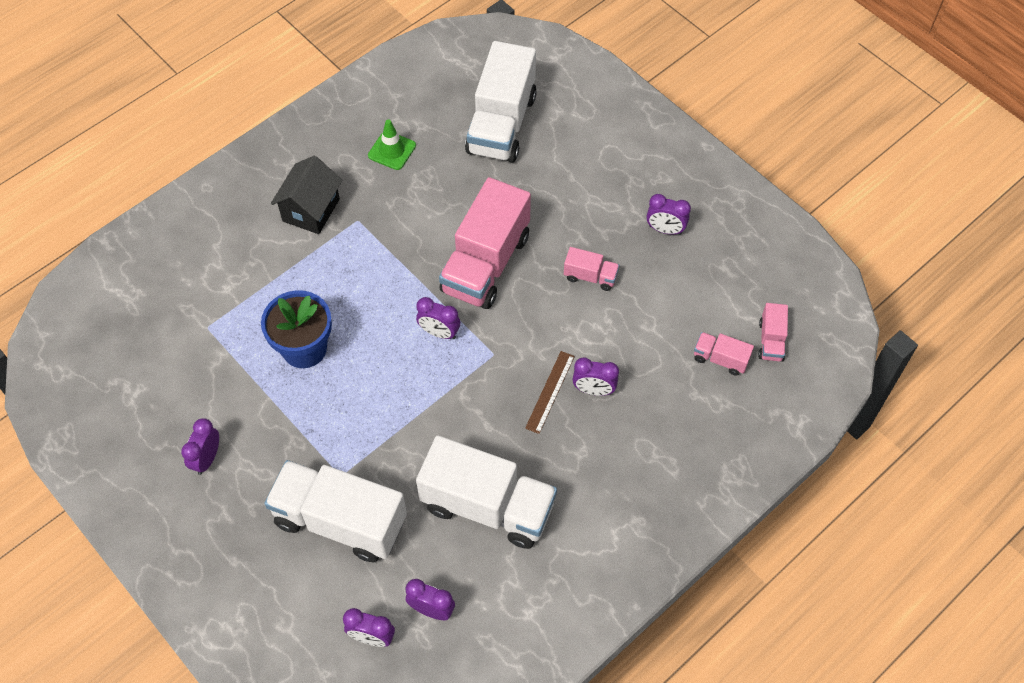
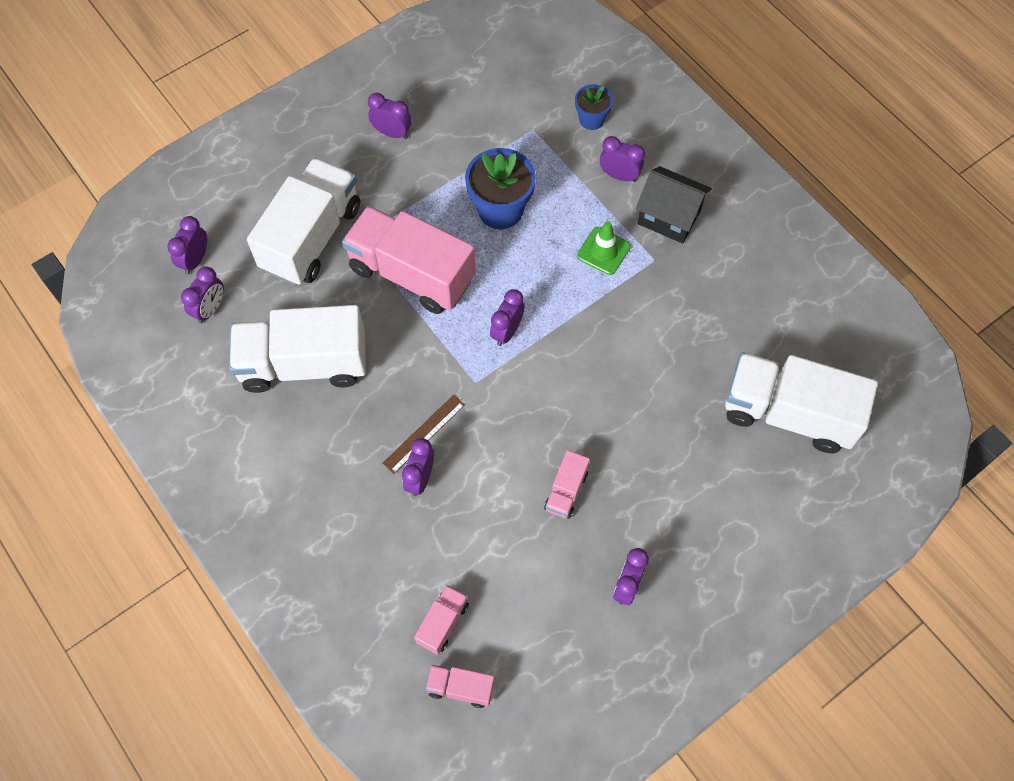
camera: 95 degrees right, 5 degrees up
green traffic cone [368,119,416,170] -> green traffic cone moved to [577,221,631,275]
white truck [416,435,557,549] -> white truck turned 60 degrees clockwise [229,305,366,393]
pink truck [439,177,531,309] -> pink truck moved to [342,206,476,314]
brown ruler [525,351,575,434] -> brown ruler turned 75 degrees counterclockwise [382,395,465,474]
none -> blue flower pot [575,84,613,130]
none -> purple clock [600,136,645,182]

